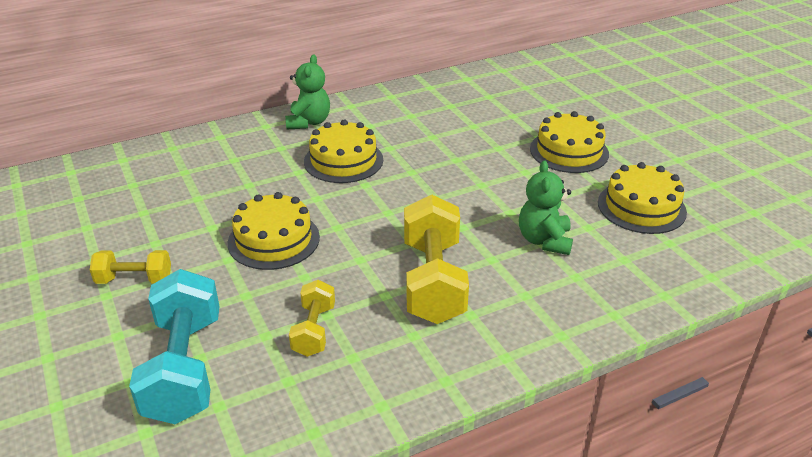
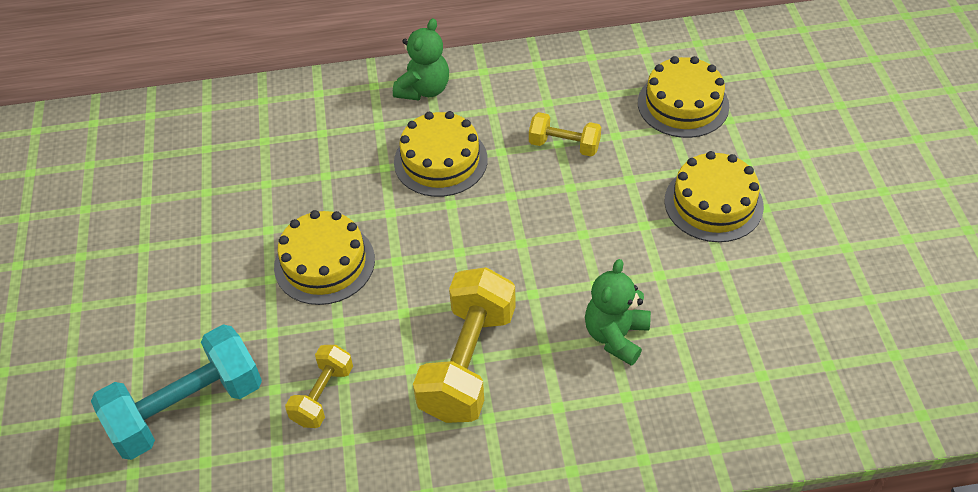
camera: 20 degrees right, 15 degrees up
yellow dumbbell [90,250,171,284] -> yellow dumbbell moved to [529,112,601,157]
turquoise dumbbell [129,269,220,424] -> turquoise dumbbell turned 45 degrees clockwise [91,324,262,460]
yellow cake [598,162,687,234] -> yellow cake moved to [638,56,729,138]

